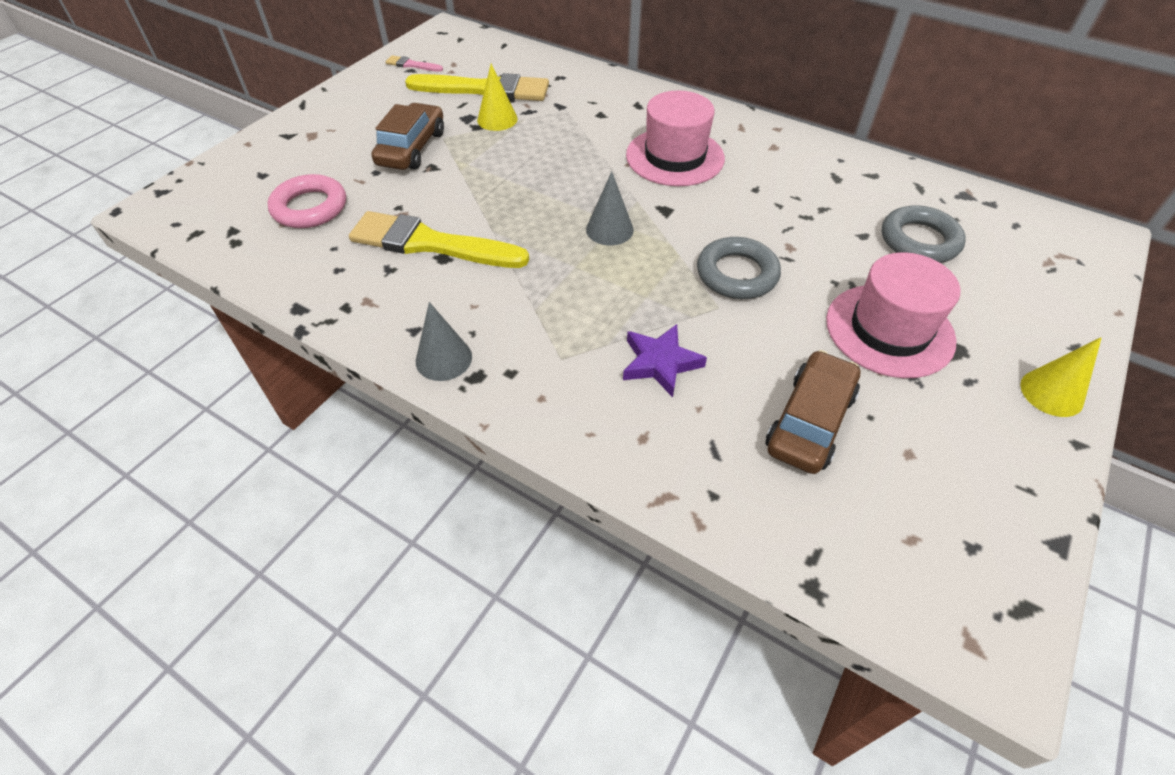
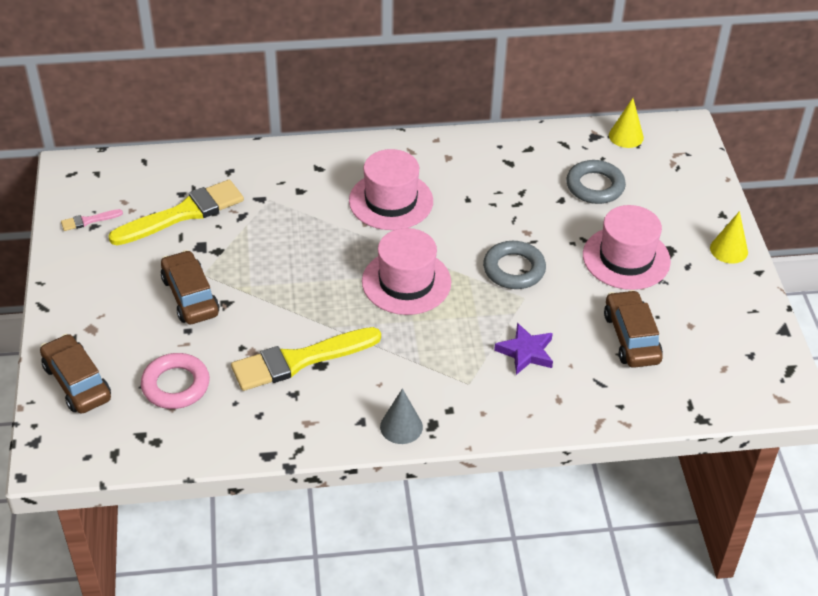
camera: 40 degrees left, 5 degrees down
yellow cone [477,64,518,131] -> yellow cone moved to [609,98,644,148]
grey cone [586,171,634,245] -> pink hat [362,228,451,315]
none -> brown car [40,334,111,414]

